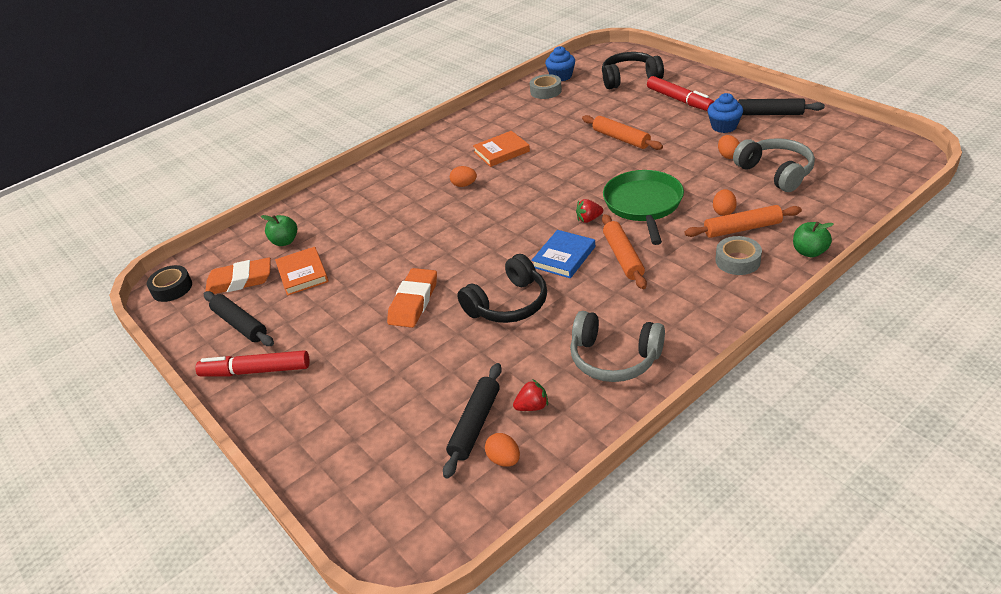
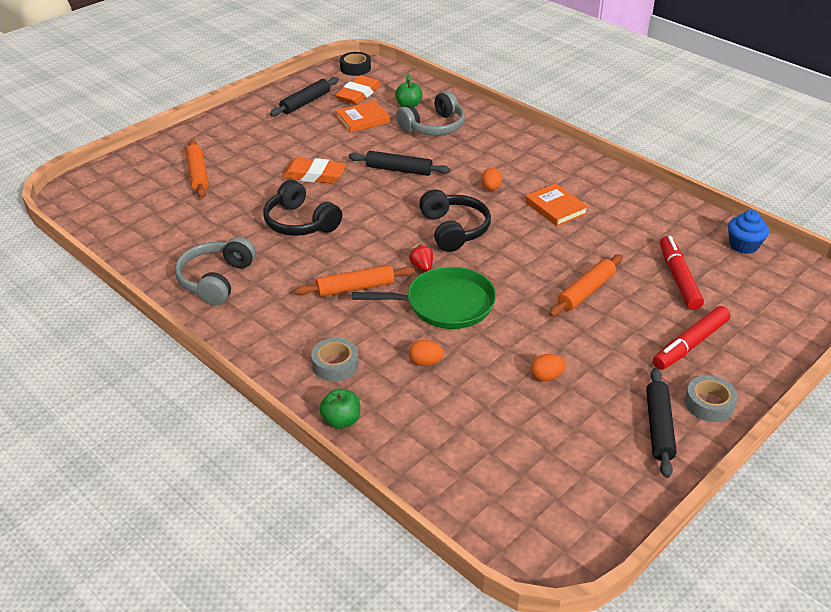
camera: 80 degrees right, 0 degrees up
red marker [195,350,310,377] -> red marker moved to [660,236,704,310]
orange eraser [205,257,271,294] -> orange eraser turned 45 degrees clockwise [335,75,381,105]
black rolling pin [443,363,502,479] -> black rolling pin moved to [349,151,450,176]
orange egg [485,433,520,467] -> none
red strawberry [513,380,548,411] -> none
grey tape [530,74,562,99] -> grey tape moved to [685,375,738,422]
blue book [531,230,595,278] -> none
black headphones [602,52,664,89] -> black headphones moved to [419,189,491,252]
orange rolling pin [684,205,802,238] -> orange rolling pin moved to [186,140,209,198]
blue cupcake [708,93,743,133] -> none
grey headphones [733,138,815,192] -> grey headphones moved to [396,91,465,136]

